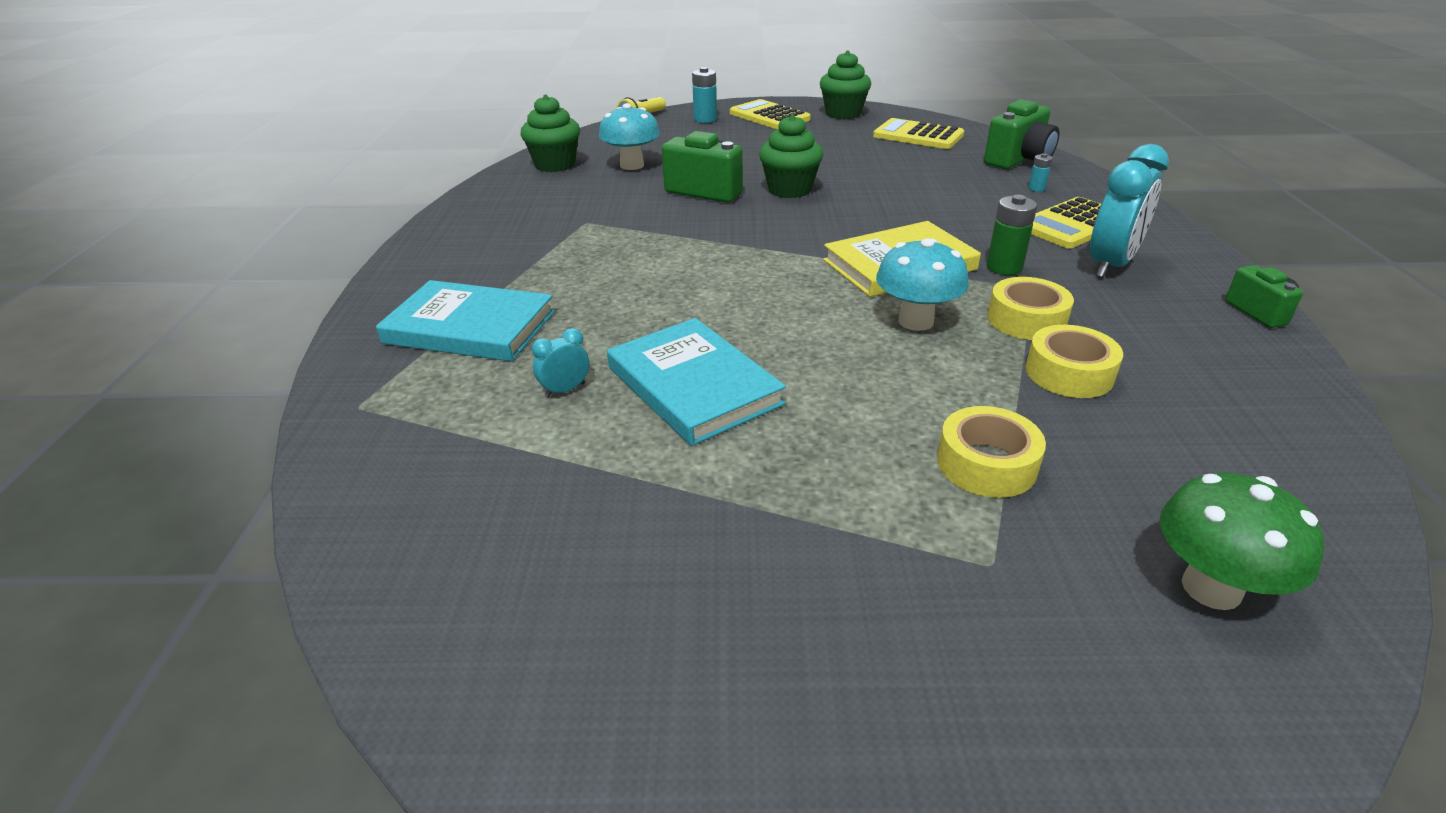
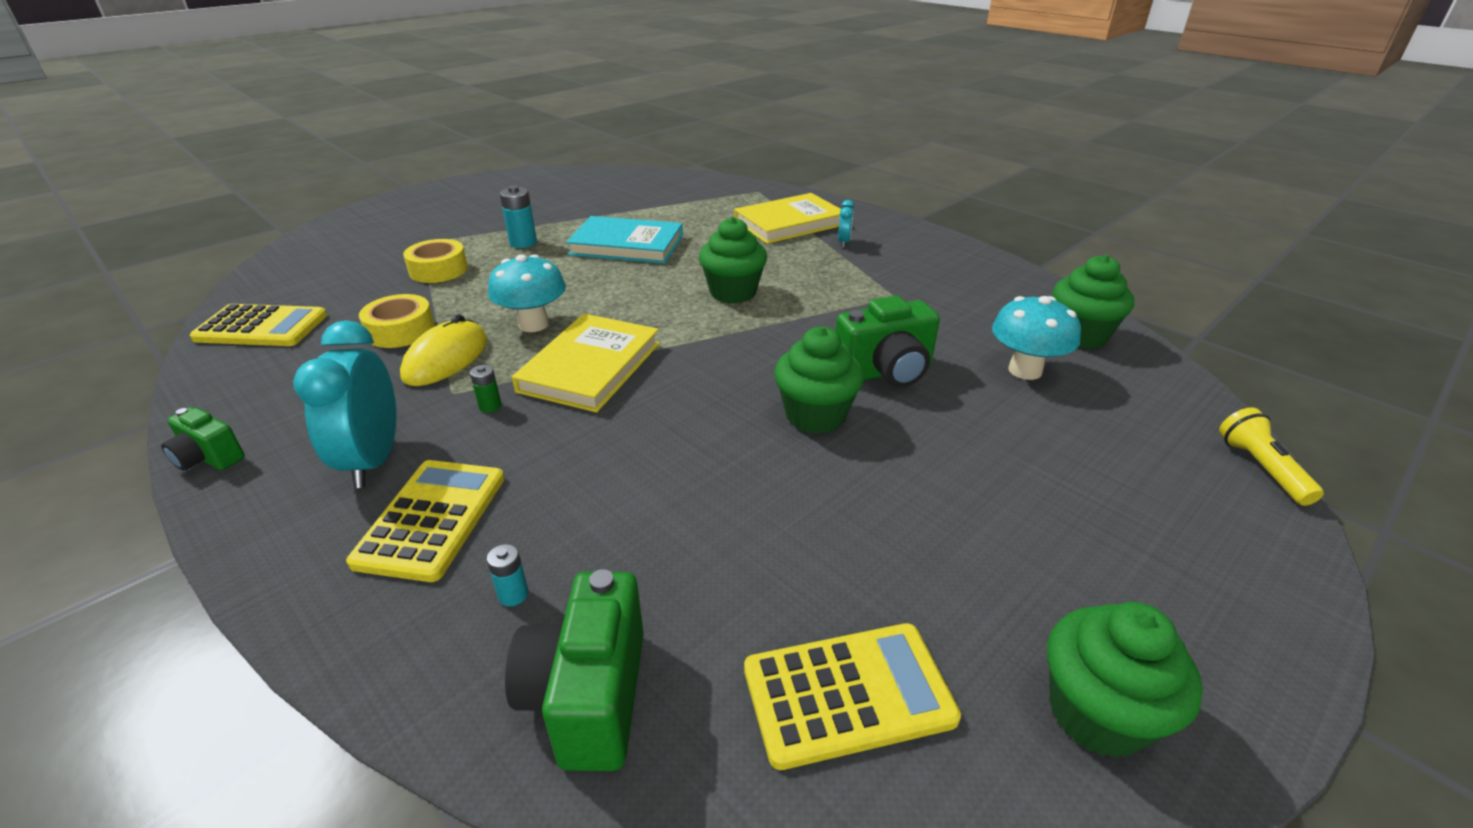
camera: 135 degrees right, 0 degrees up
turquoise book [376,280,555,362] -> yellow book [734,193,841,244]
turquoise clock [532,328,589,397] -> turquoise clock moved to [838,200,854,247]
turquoise battery [692,67,717,123] -> turquoise battery moved to [500,185,537,248]
yellow calculator [730,99,811,129] -> yellow calculator moved to [190,304,327,346]
green battery [987,195,1037,275] -> green battery [470,365,501,413], size x0.57
yellow tape [988,277,1074,340] -> yellow mouse [400,314,487,386]
green mushroom [1160,473,1324,610] -> none
none -> green cupcake [699,217,767,303]

